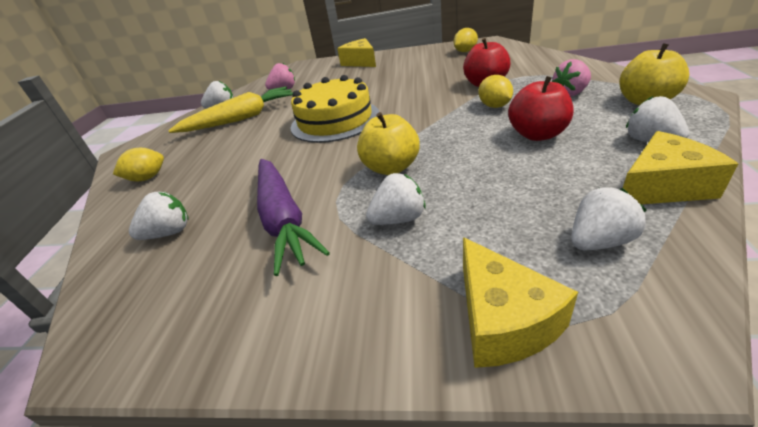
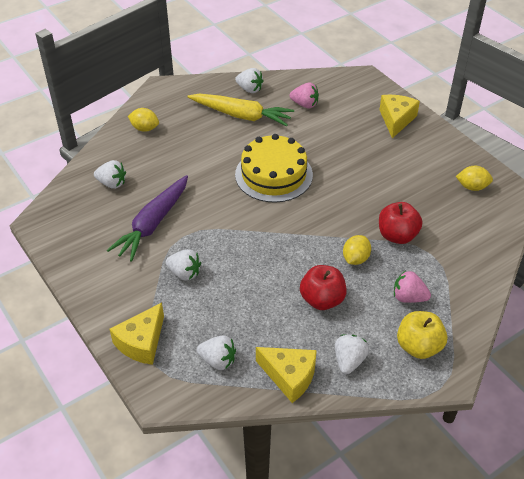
camera: 45 degrees right, 10 degrees up
yellow apple [357,112,420,175] -> none

